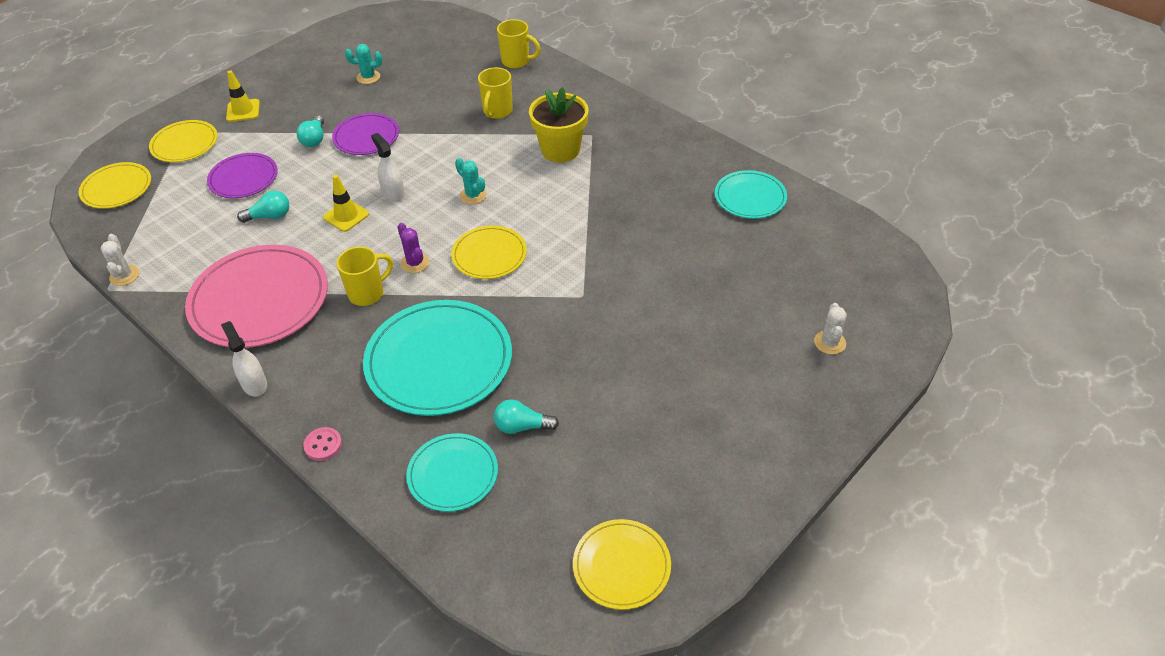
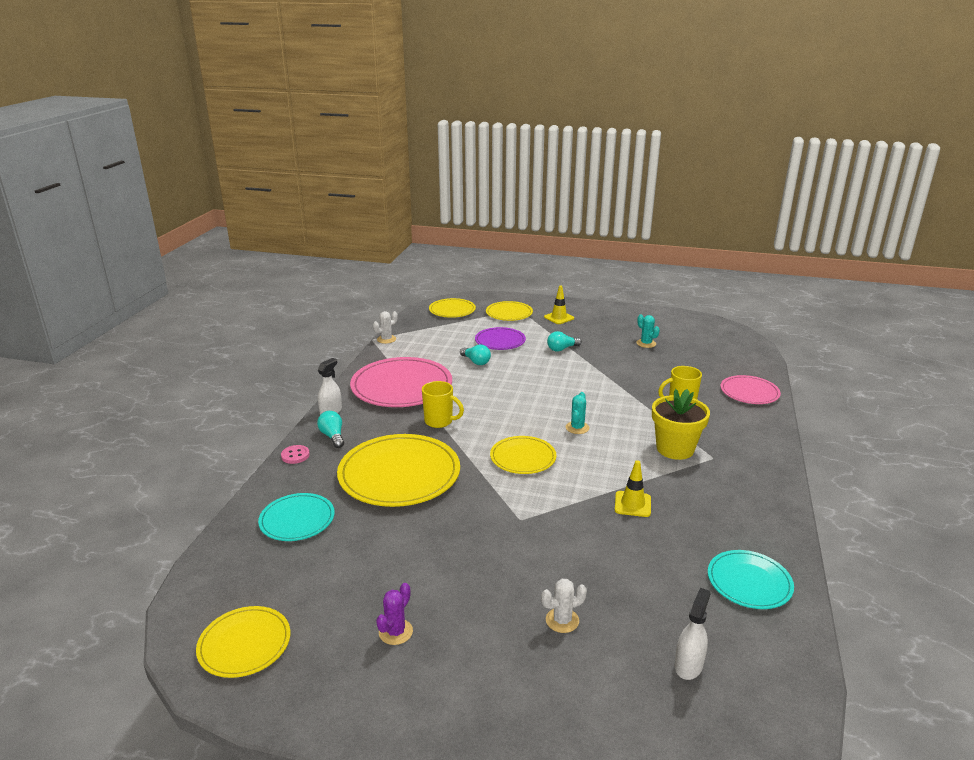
camera: 60 degrees right, 20 degrees down
yellow traffic cone [323,175,369,232] -> yellow traffic cone moved to [615,460,651,517]
purple plate [332,113,399,155] -> none
turquoise plate [363,300,512,416] -> yellow plate [337,434,460,507]
white spray bottle [371,133,405,201] -> white spray bottle moved to [675,588,711,680]
purple cactus [398,223,429,273] -> purple cactus moved to [376,583,413,645]
turquoise light bulb [494,399,559,434] -> turquoise light bulb moved to [317,411,344,448]
yellow mug [497,19,541,68] -> pink plate [720,375,781,404]
white cactus [814,303,847,354] -> white cactus moved to [541,579,587,633]

